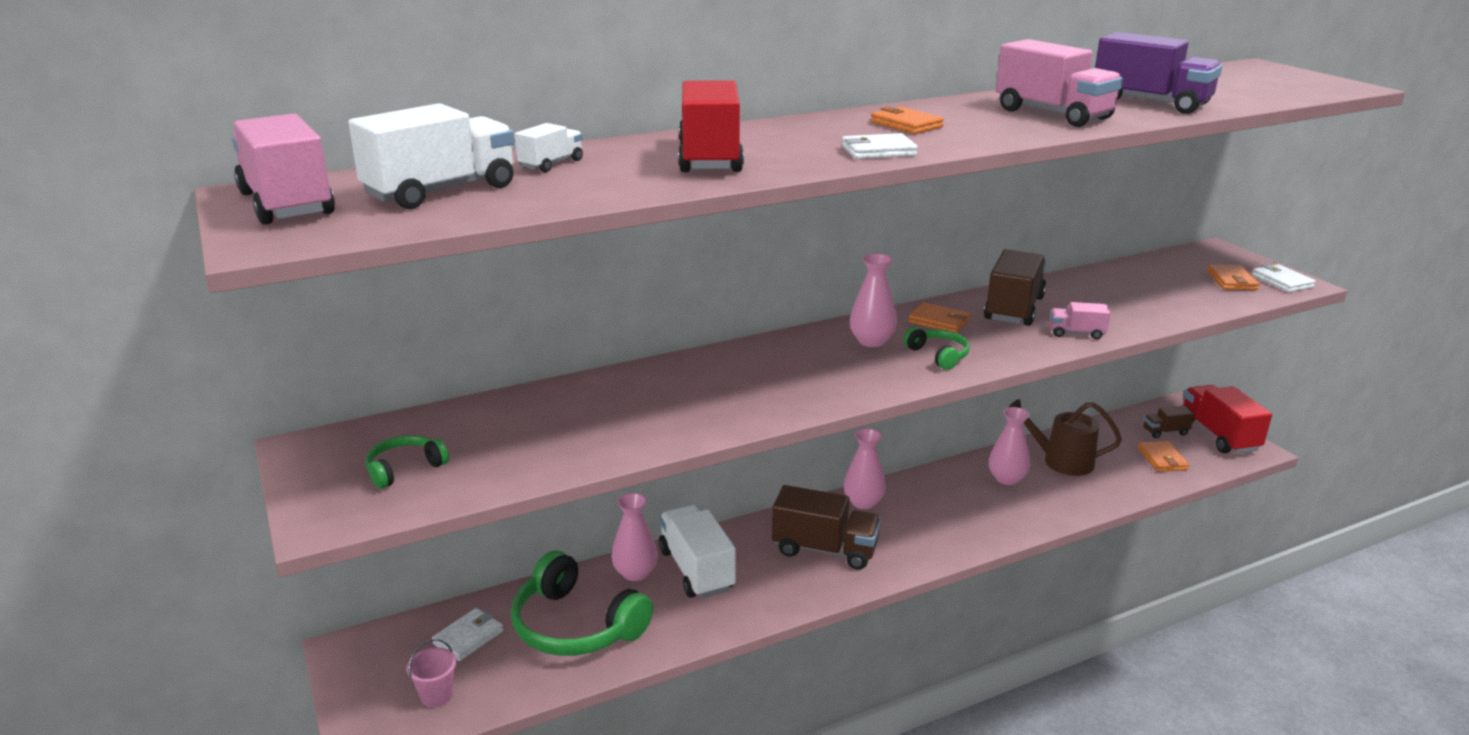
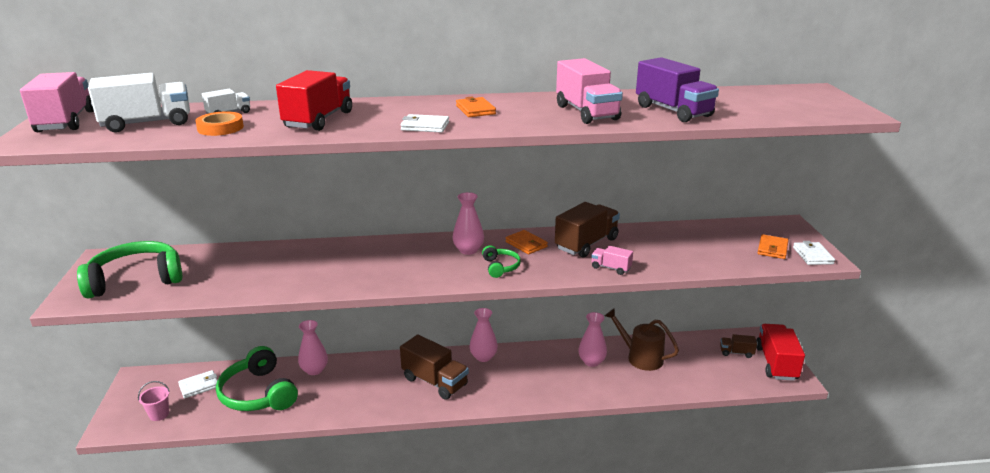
camera: 20 degrees right, 0 degrees up
green headphones [366,435,449,489] -> green headphones [77,241,182,299], size x2.06
white truck [659,505,736,598] -> none
orange wallet [1138,441,1189,472] -> none
none -> orange tape [195,111,244,136]

